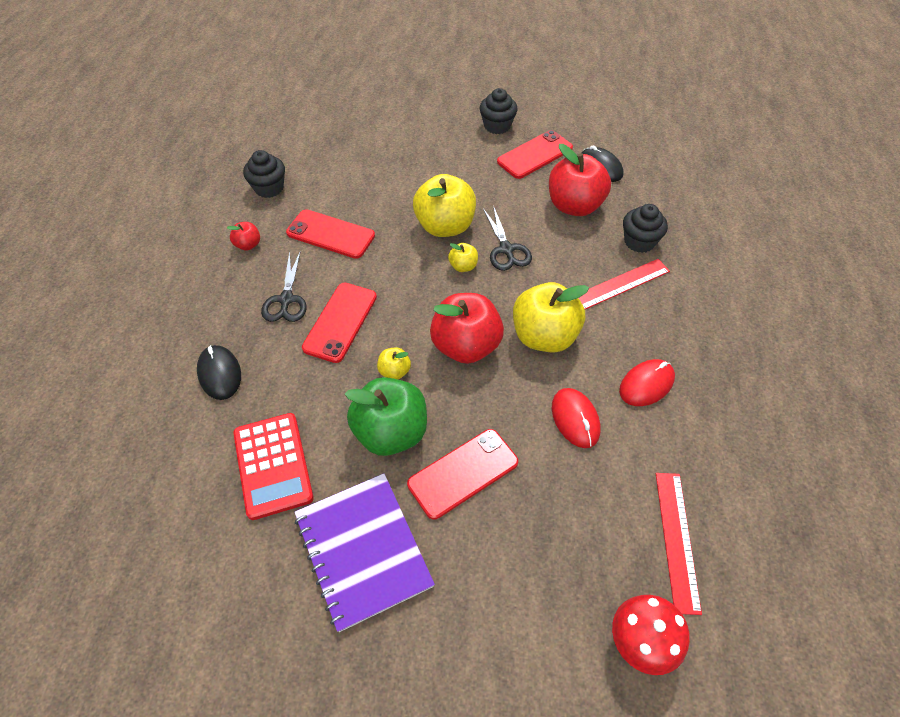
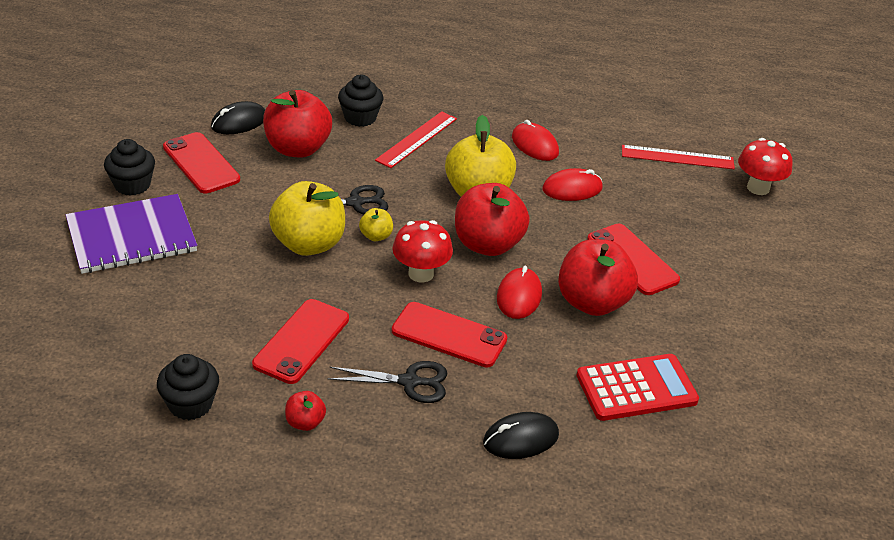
camera: 90 degrees left, 15 degrees down
purple notebook [294,473,435,632] -> purple notebook moved to [66,194,197,274]
green apple [345,377,427,456] -> red apple [558,239,638,316]
yellow apple [377,347,411,379] -> red mouse [497,266,542,319]
red ruler [578,259,670,309] -> red ruler turned 60 degrees clockwise [375,111,457,168]
none -> red mushroom [392,220,453,283]

